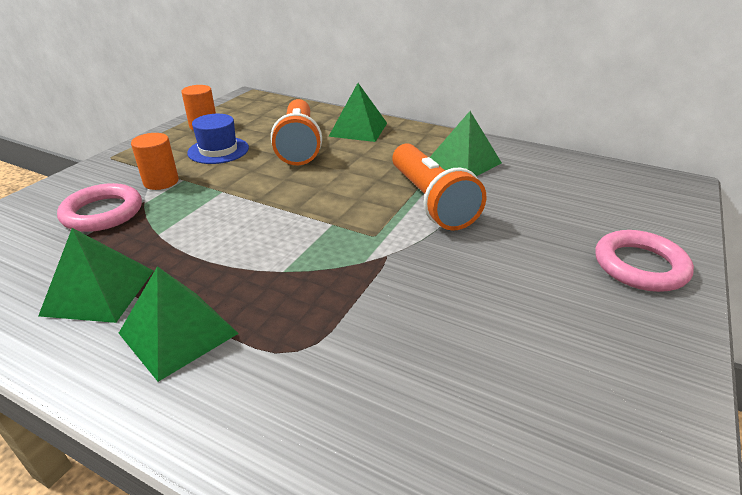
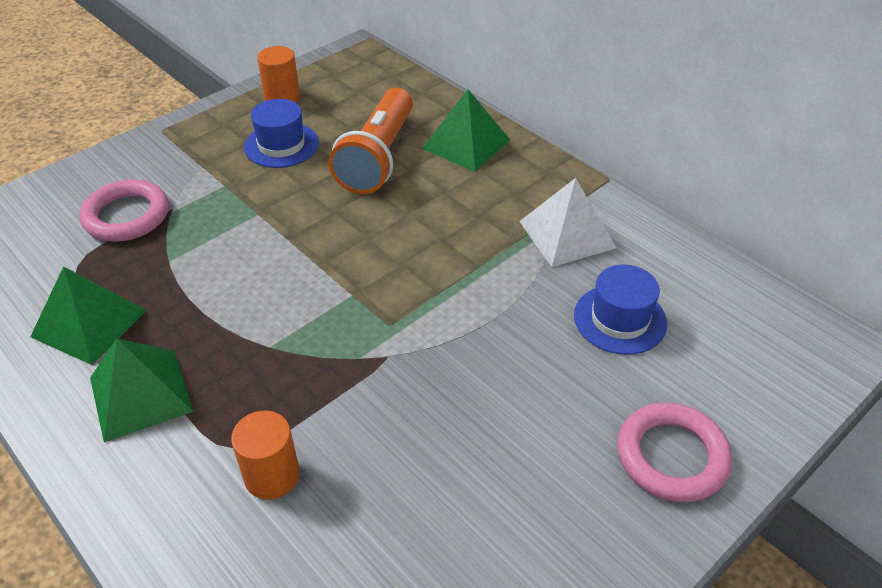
camera: 20 degrees right, 10 degrees up
orange cylinder [131,133,179,190] -> orange cylinder moved to [231,411,300,500]
orange flashlight [392,143,486,231] -> none
green pyramid [430,111,502,176] -> white pyramid [519,178,616,267]
none -> blue hat [574,265,667,355]

